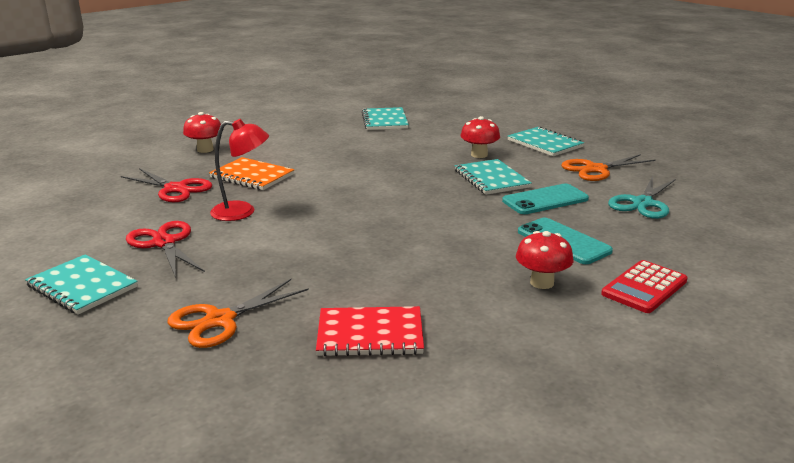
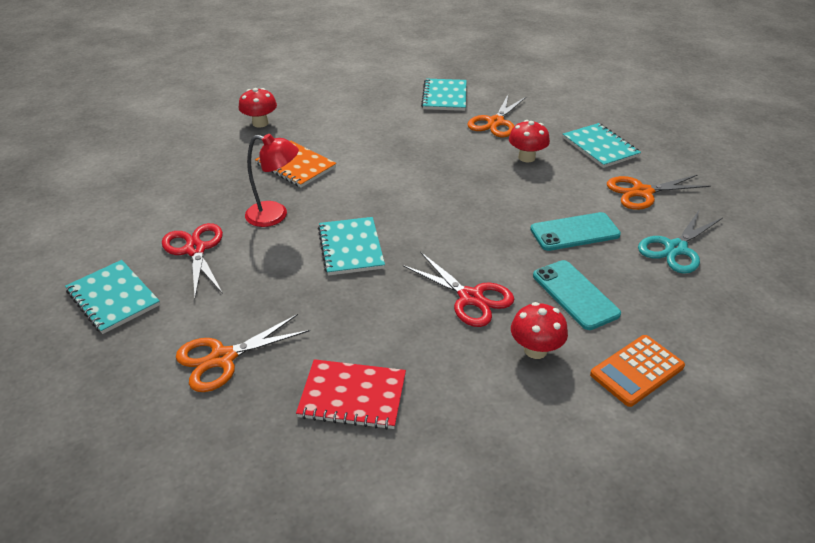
camera: 10 degrees right, 15 degrees up
red scissors [121,168,212,202] -> red scissors moved to [403,252,514,327]
turquoise notebook [455,159,532,195] -> turquoise notebook moved to [318,217,385,276]
red calculator [601,260,688,313] -> orange calculator [590,335,685,407]
none -> orange scissors [467,95,526,137]

